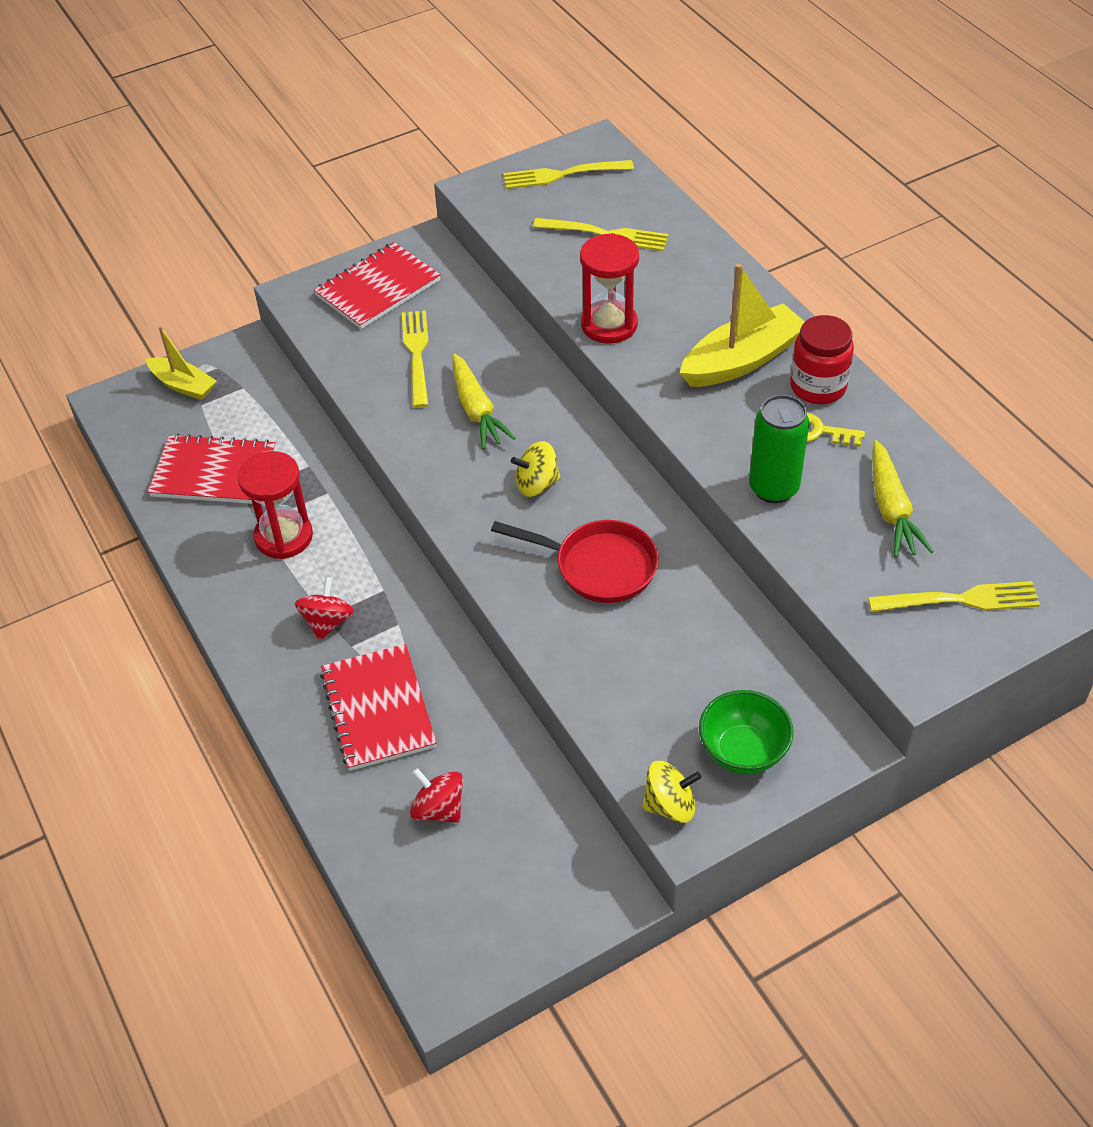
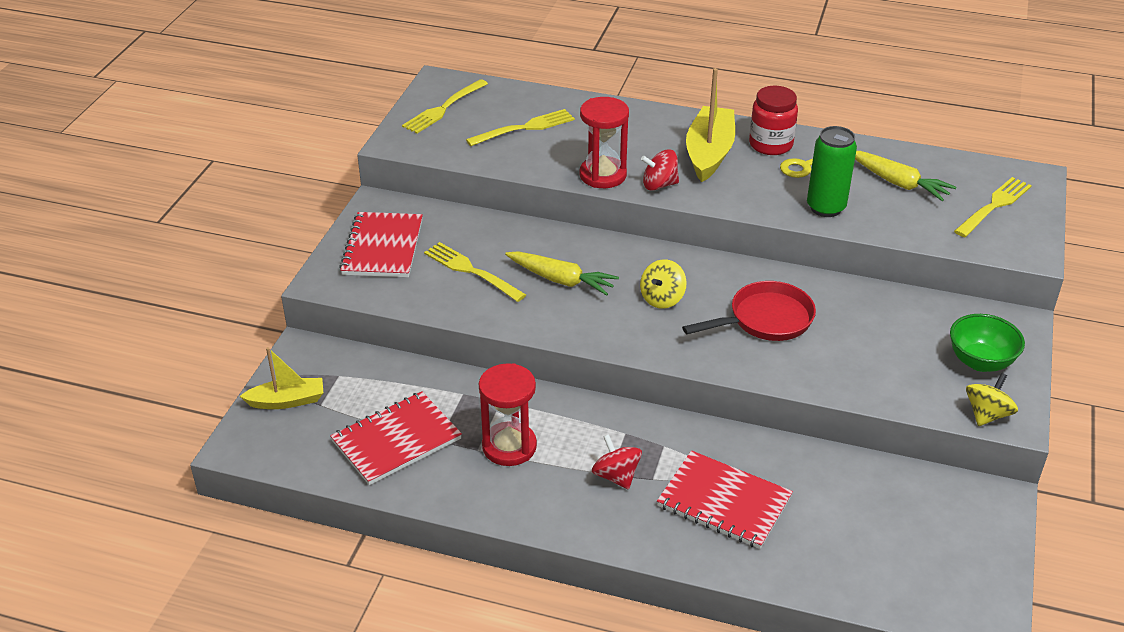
camera: 45 degrees left, 10 degrees down
red spinning top [410,768,463,823] -> red spinning top moved to [641,149,679,191]

